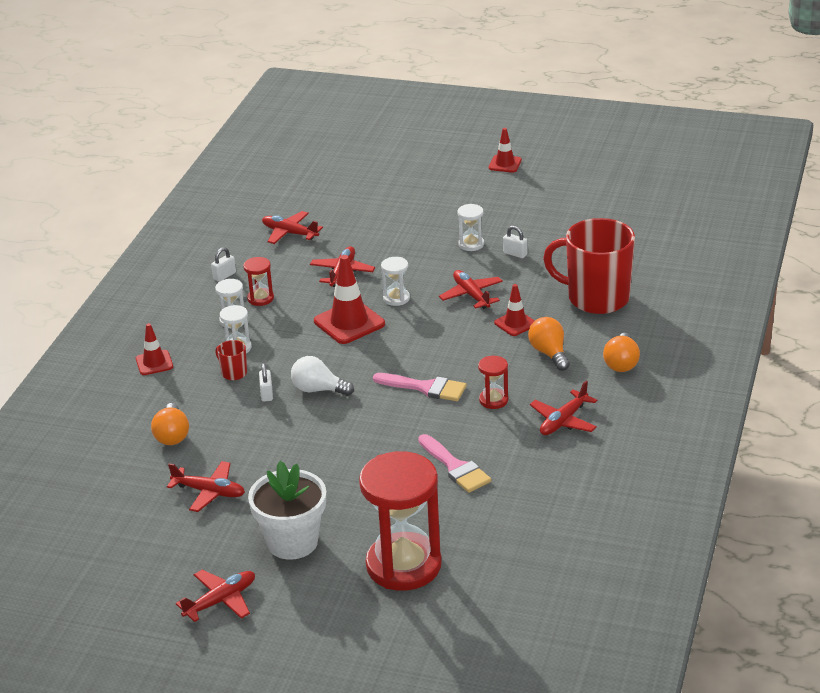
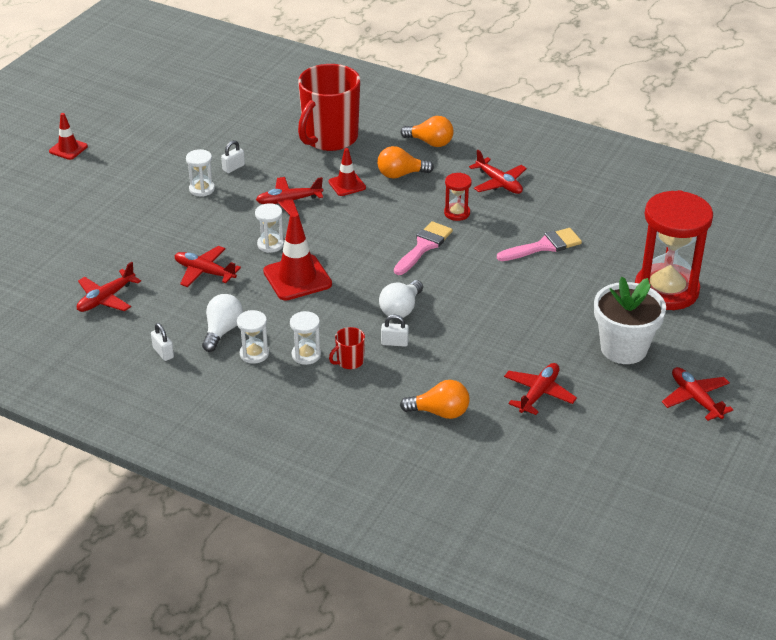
camera: 80 degrees left, 5 degrees up
red traffic cone [136,323,173,375] -> none
red hourglass [243,257,274,306] -> white light bulb [202,294,243,352]

